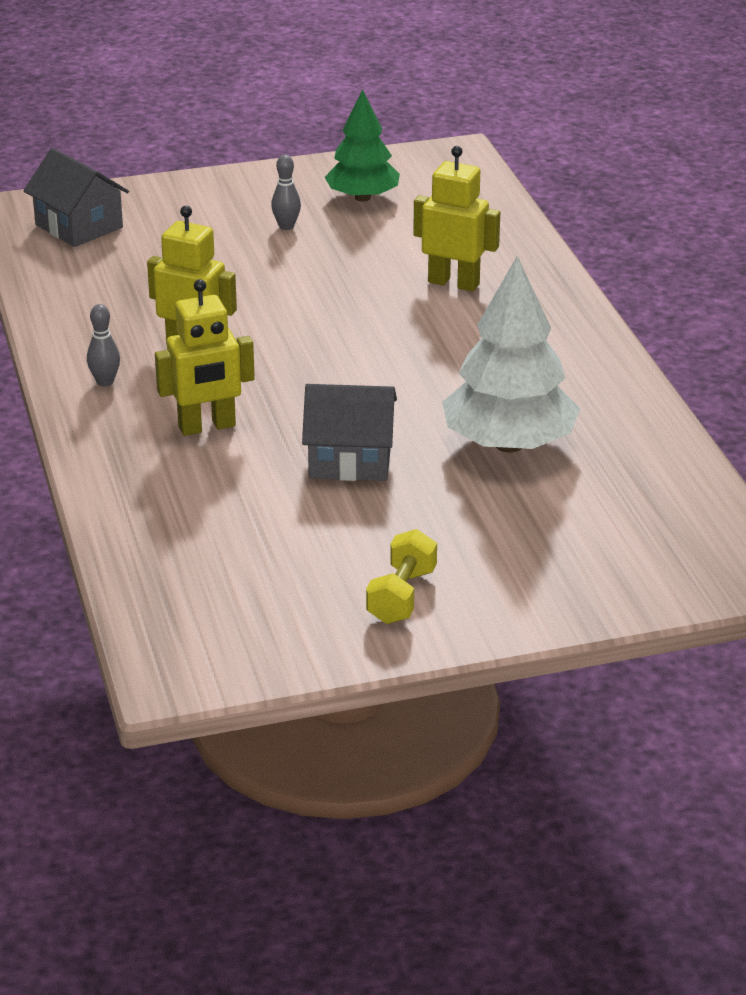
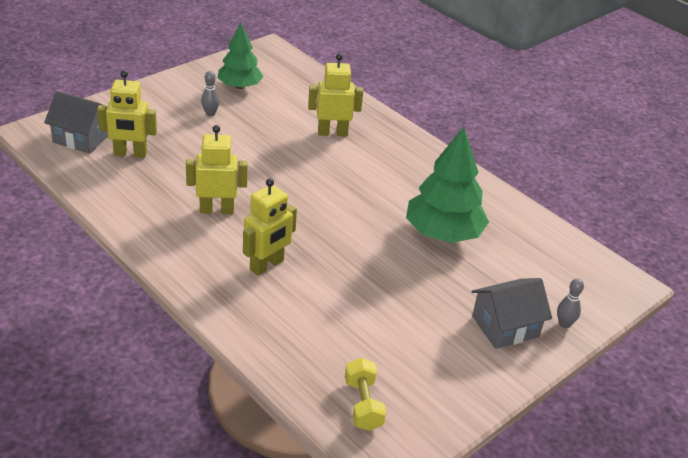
camera: 30 degrees left, 5 degrees up
grey bowling pin [87,304,120,386] -> grey bowling pin moved to [557,278,584,328]
grey house [302,384,397,481] -> grey house moved to [471,278,552,349]
yellow dumbbell [366,529,437,624] -> yellow dumbbell moved to [345,358,386,431]
white tree [442,256,580,452] -> green tree [406,127,489,243]
none -> yellow robot [97,70,157,158]

